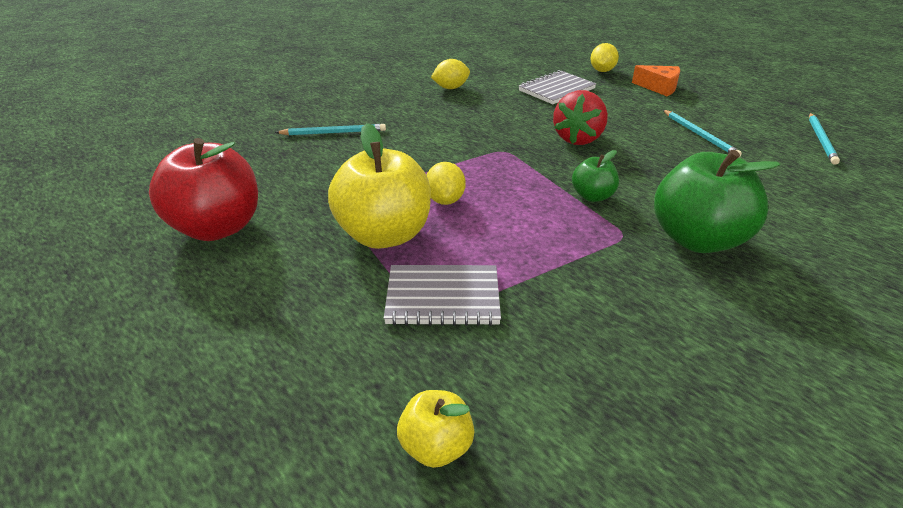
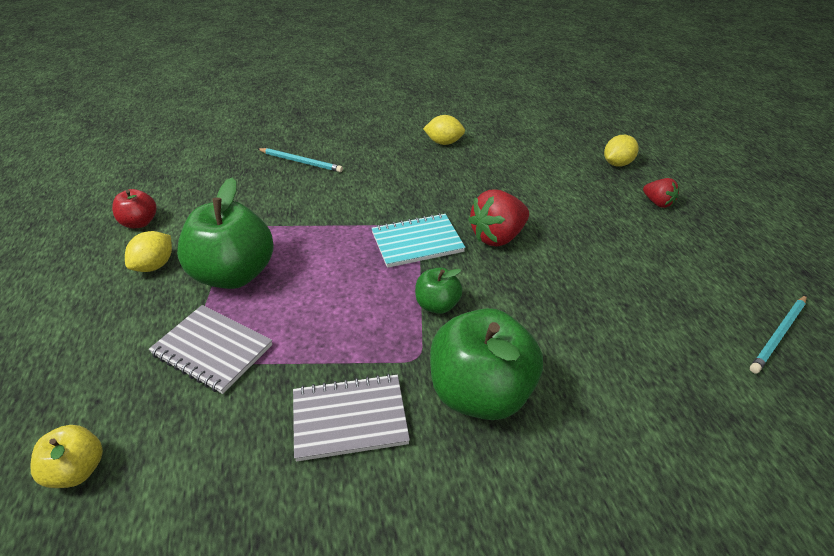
camera: 30 degrees right, 5 degrees up
red apple [149,138,258,241] -> red apple [112,189,157,228], size x0.50
yellow apple [328,123,431,249] -> green apple [177,178,274,289]
yellow lemon [426,162,466,205] -> yellow lemon moved to [125,231,172,272]
grey notebook [519,70,596,104] -> grey notebook moved to [293,374,410,461]
orange cheese [632,65,680,96] -> red strawberry [643,178,679,208]
turquoise pencil [663,110,742,156] -> none
none -> turquoise notebook [371,213,465,268]

